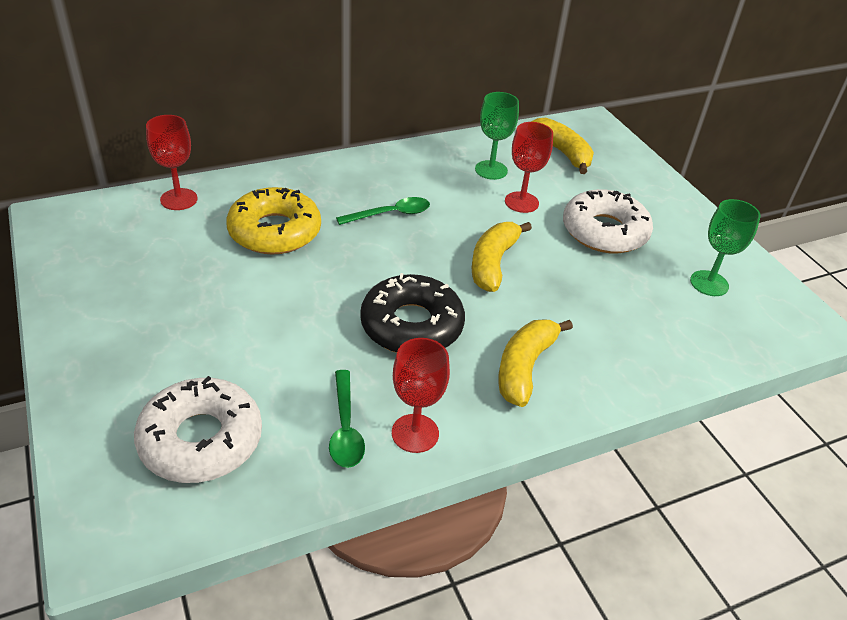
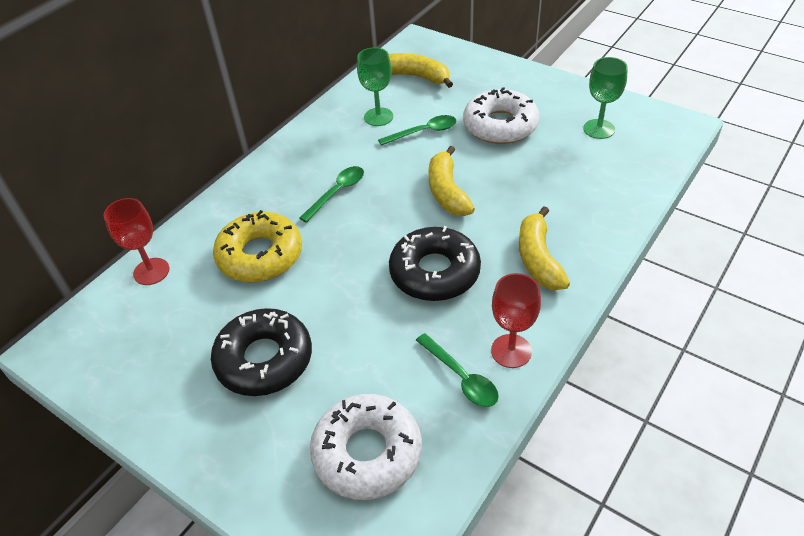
camera: 25 degrees left, 5 degrees up
red goblet [505,122,553,213] -> green spoon [378,115,456,146]
none -> black donut [211,308,312,396]

